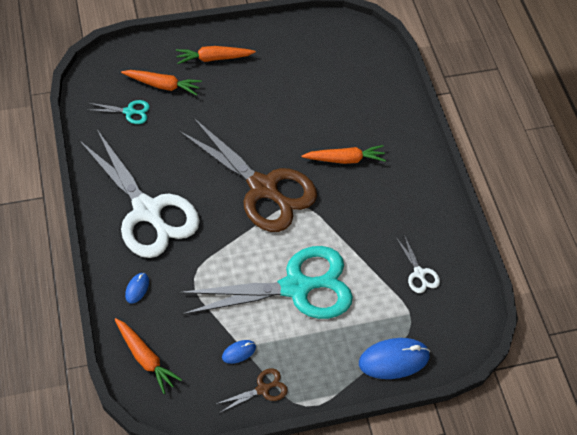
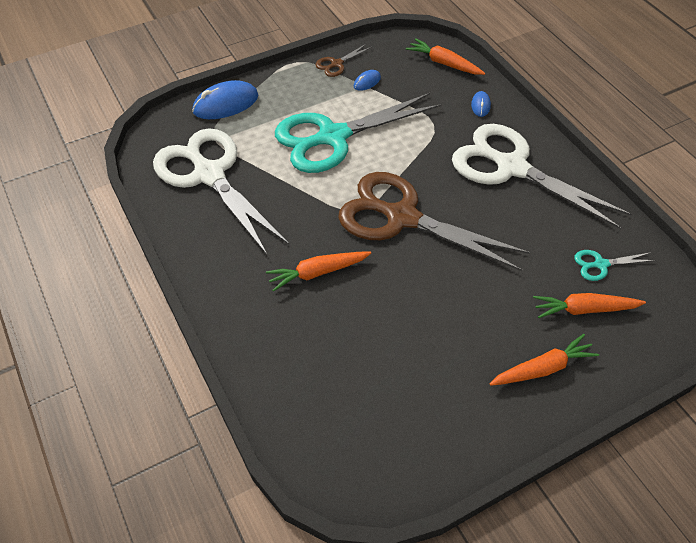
camera: 170 degrees right, 5 degrees down
white scissors [396,235,440,293] -> white scissors [153,128,289,255], size x2.48

